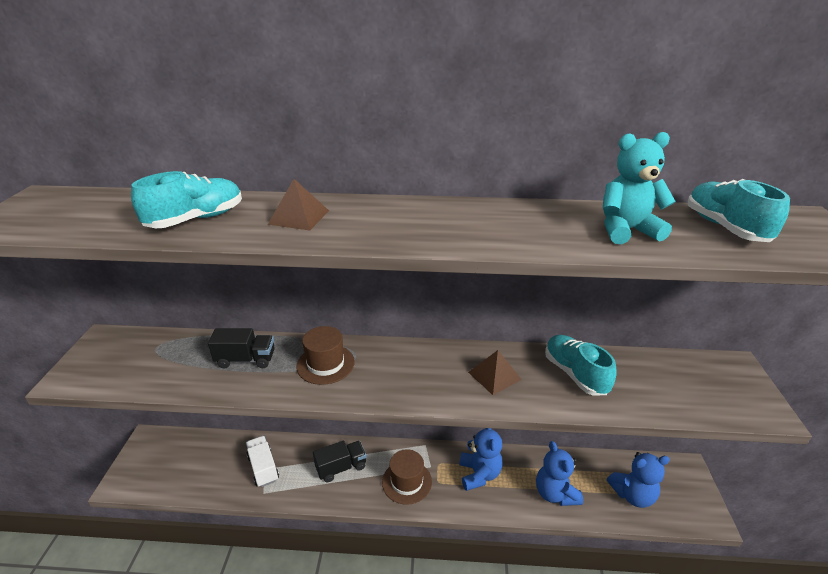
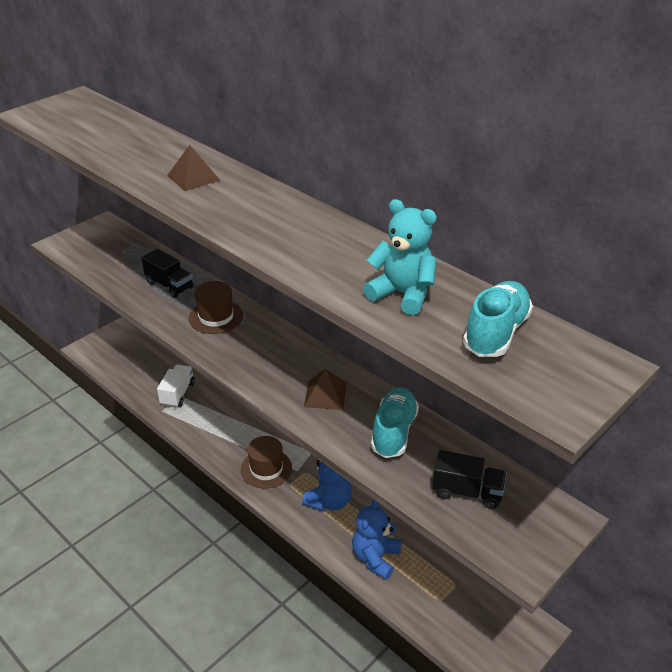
camera: 40 degrees right, 5 degrees up
turquoise shoe [131,171,242,228] -> none
black truck [313,441,367,482] -> black truck moved to [433,450,507,509]
blue teddy bear [607,452,670,508] -> none

